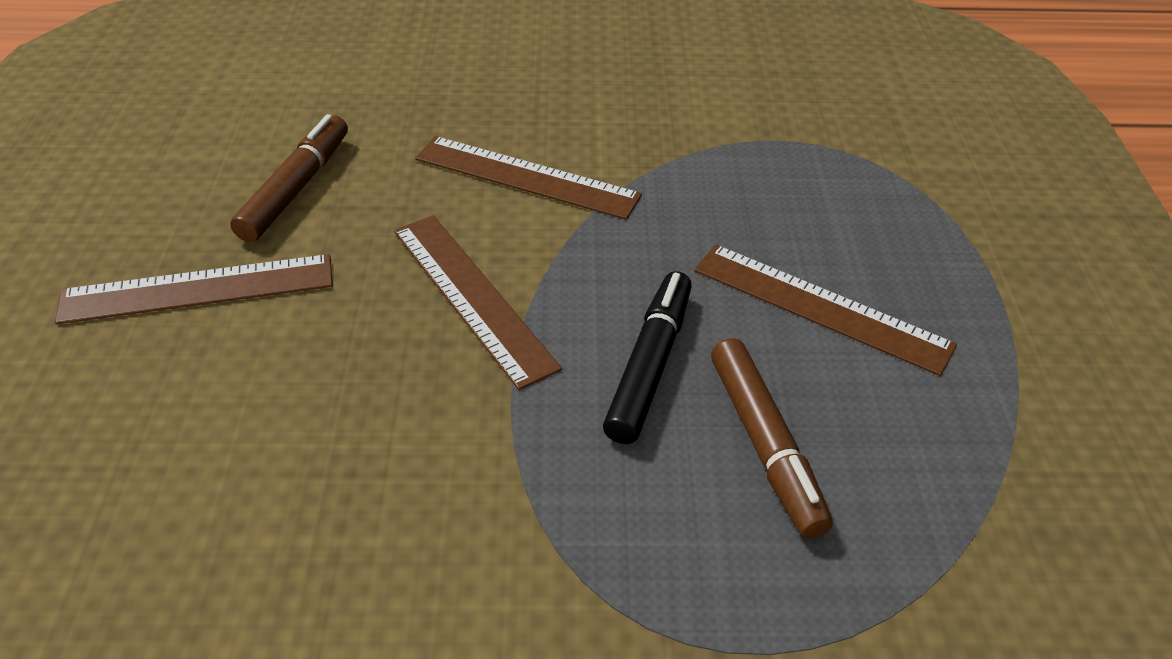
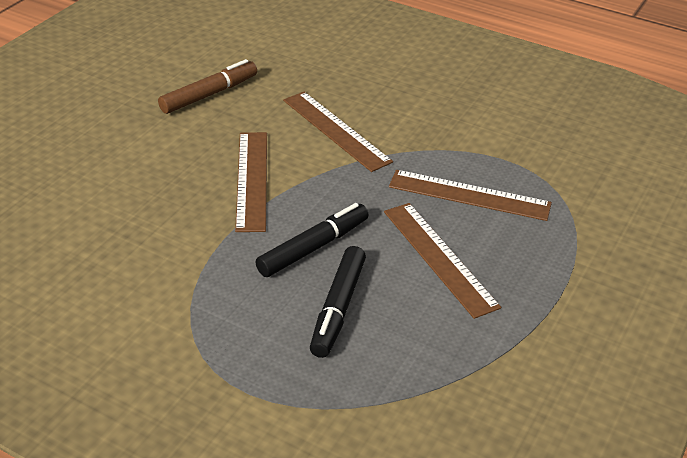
camera: 30 degrees right, 5 degrees down
brown ruler [55,254,333,324] -> brown ruler moved to [389,170,552,221]
brown marker [711,338,833,539] -> black marker [310,246,366,358]

